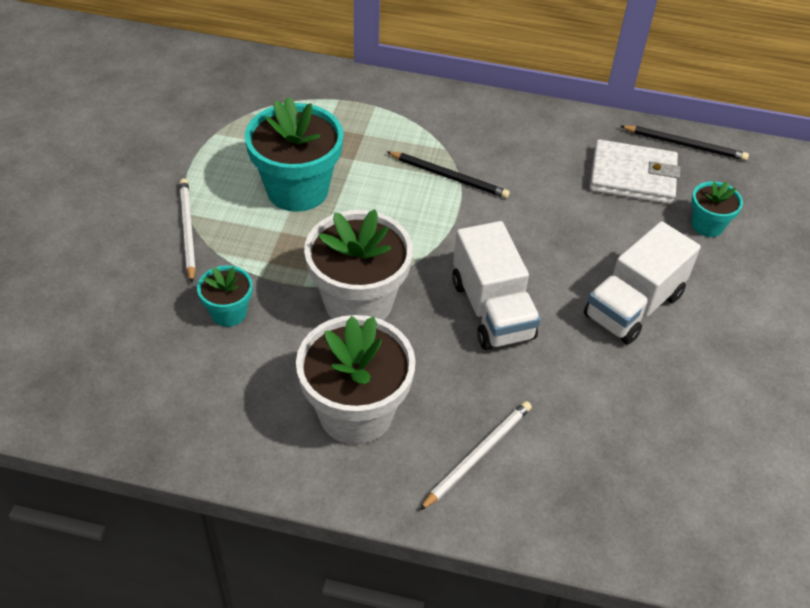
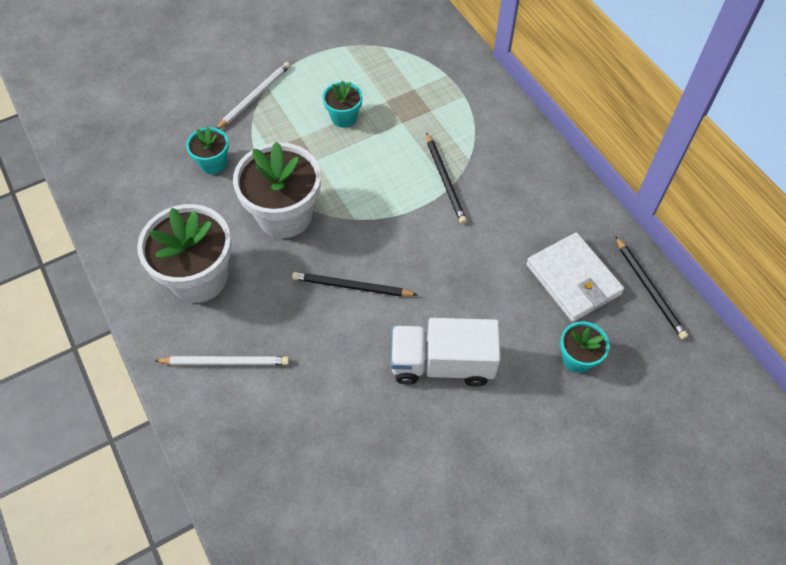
camera: 50 degrees right, 10 degrees up
turquoise flower pot [245,97,344,212] -> turquoise flower pot [322,81,363,128], size x0.51
white truck [452,221,541,350] -> black pencil [292,272,417,297]

